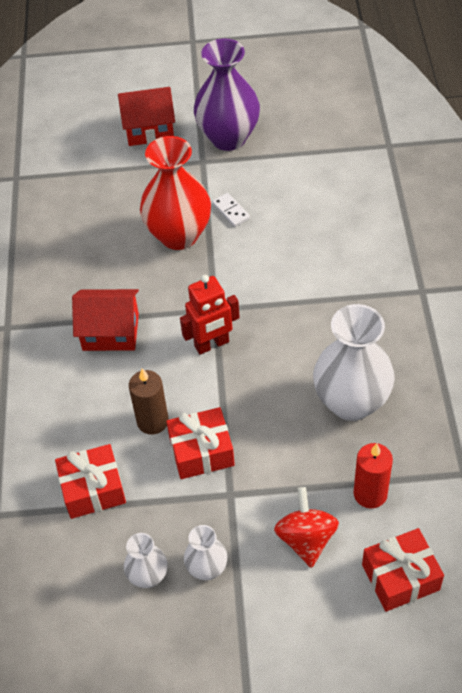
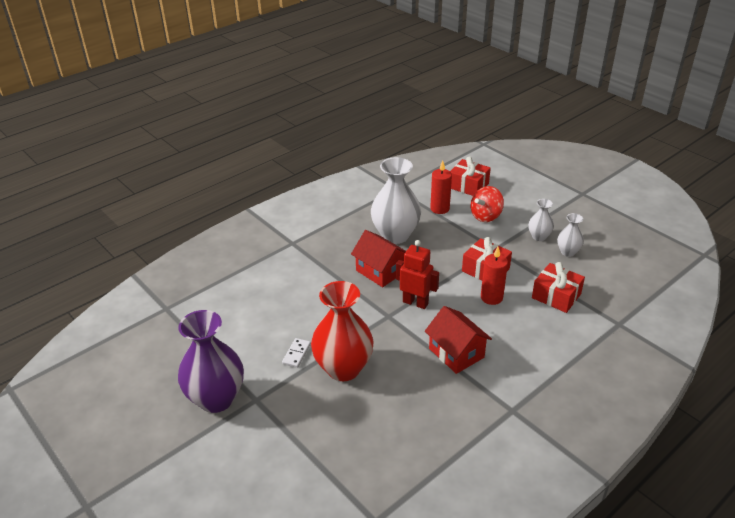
camera: 130 degrees left, 15 degrees down
red house [118,87,175,146] -> red house moved to [351,230,406,287]
brown candle [129,368,169,435] -> red candle [481,247,508,305]

